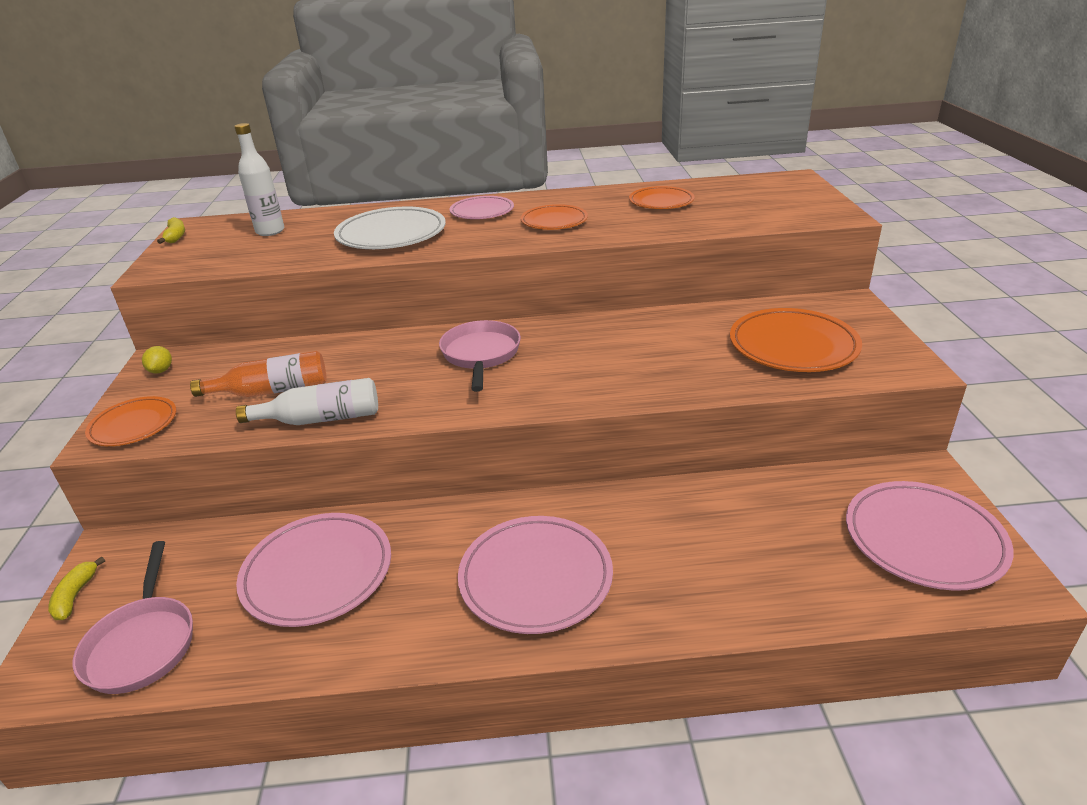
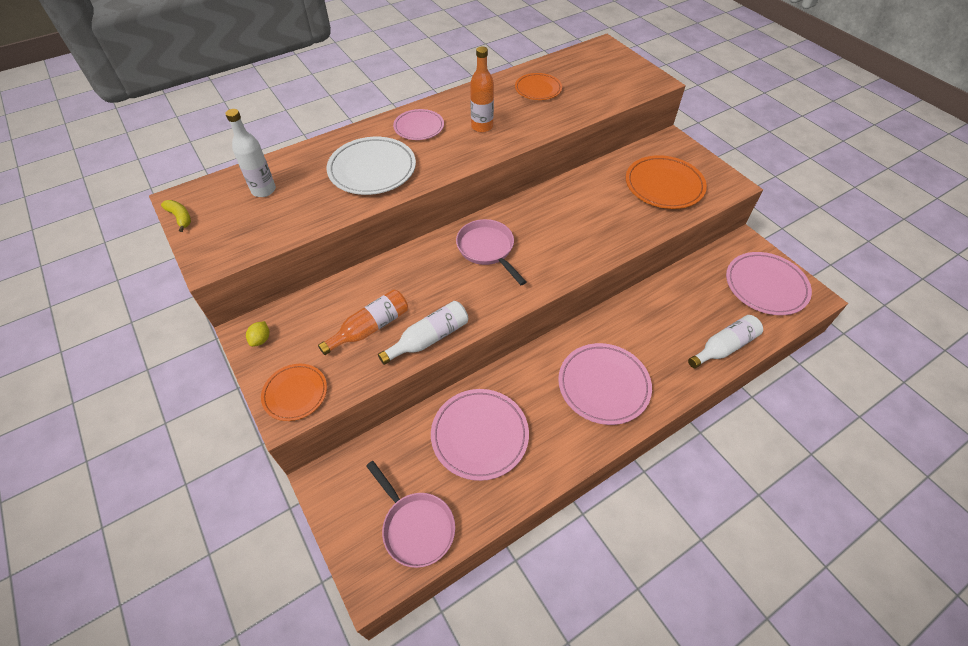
camera: 30 degrees left, 20 degrees up
yellow banana [48,557,105,620] -> none
yellow lemon [142,346,172,374] -> yellow lemon turned 45 degrees clockwise [246,321,269,347]
orange plate [521,204,588,230] -> orange bottle [470,46,494,132]
none -> white bottle [688,315,763,368]

